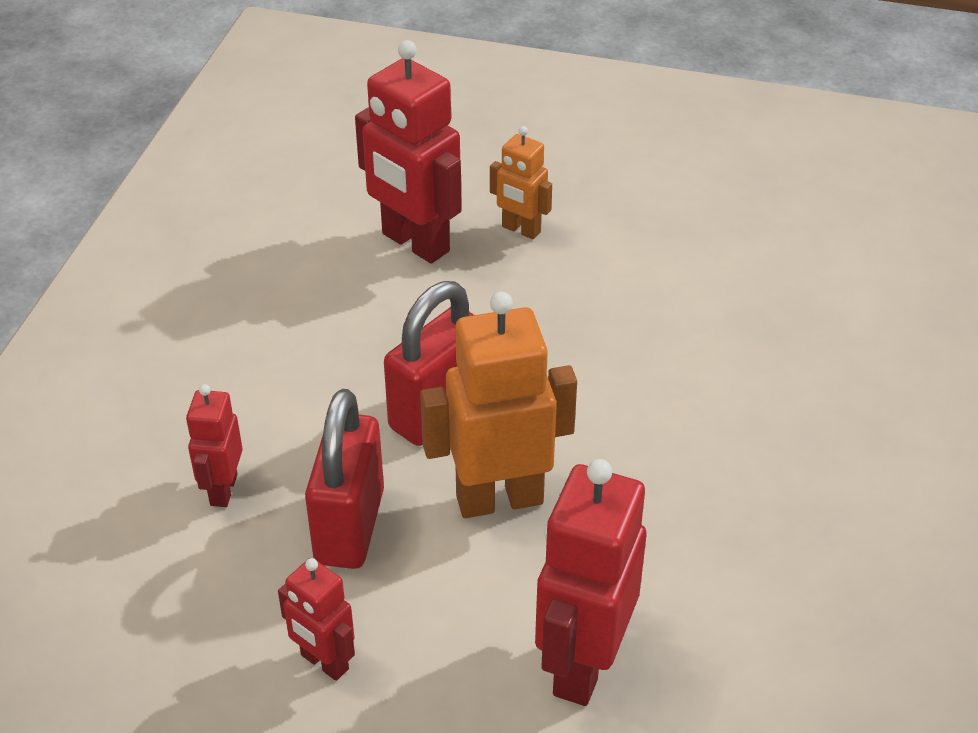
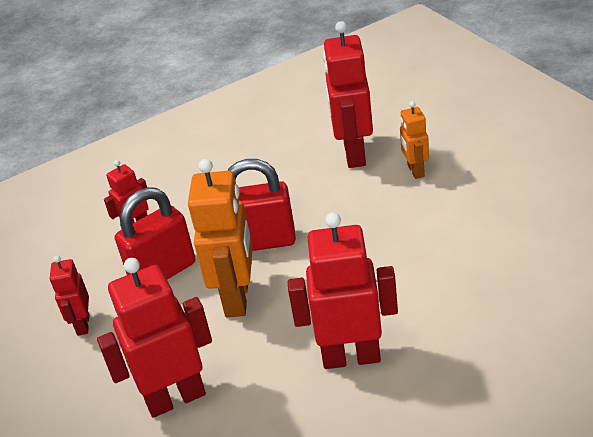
camera: 50 degrees right, 5 degrees down
orange robot [420,292,577,518] -> orange robot turned 60 degrees clockwise [188,159,253,317]
none -> red robot [288,213,398,369]

